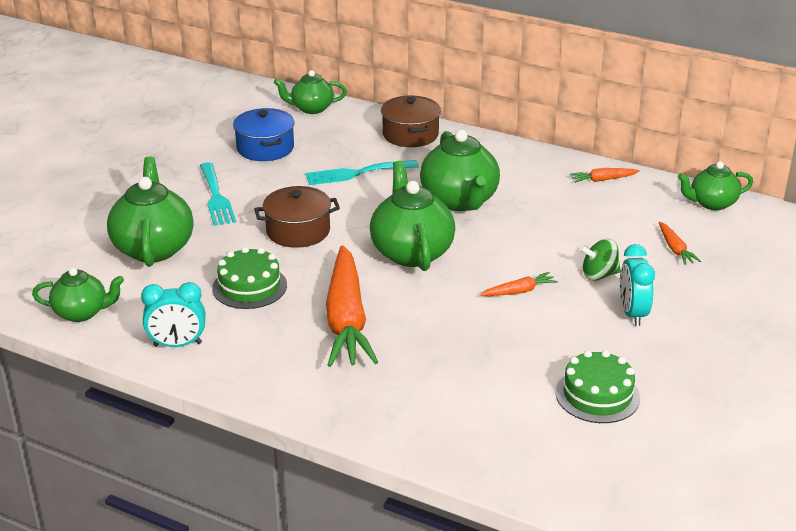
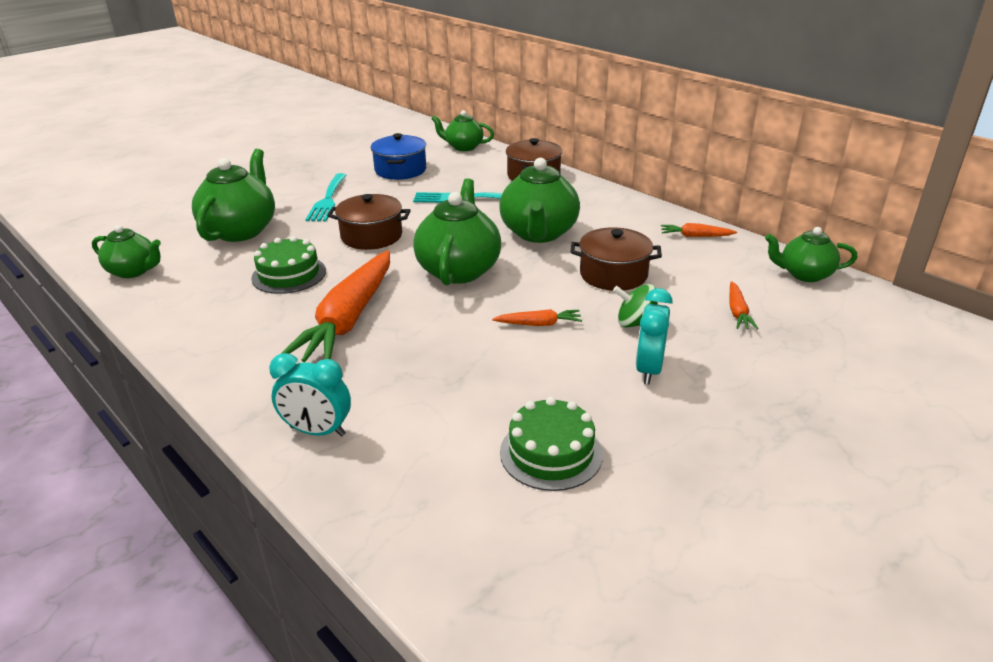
camera: 20 degrees right, 0 degrees up
turquoise clock [141,282,205,347] -> turquoise clock moved to [269,353,351,437]
none -> brown pot [571,227,662,291]

